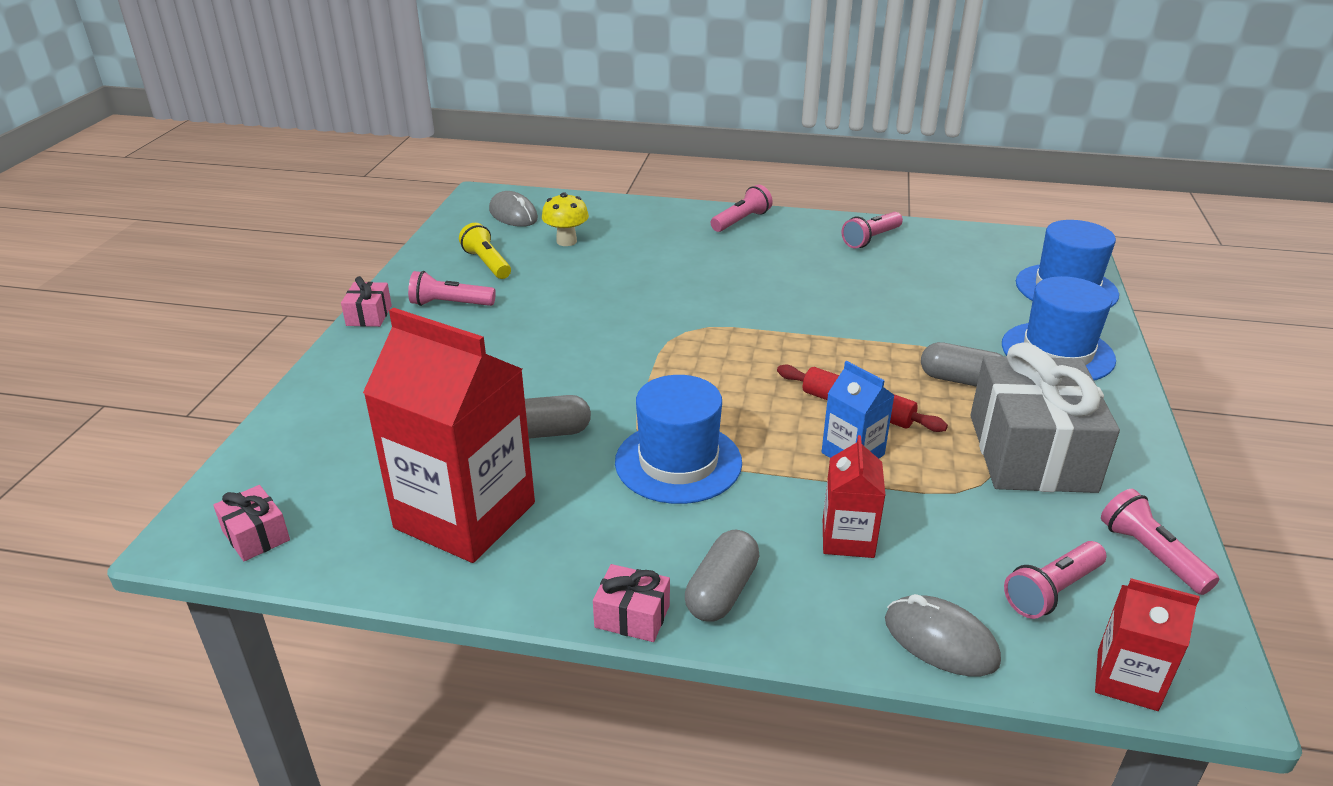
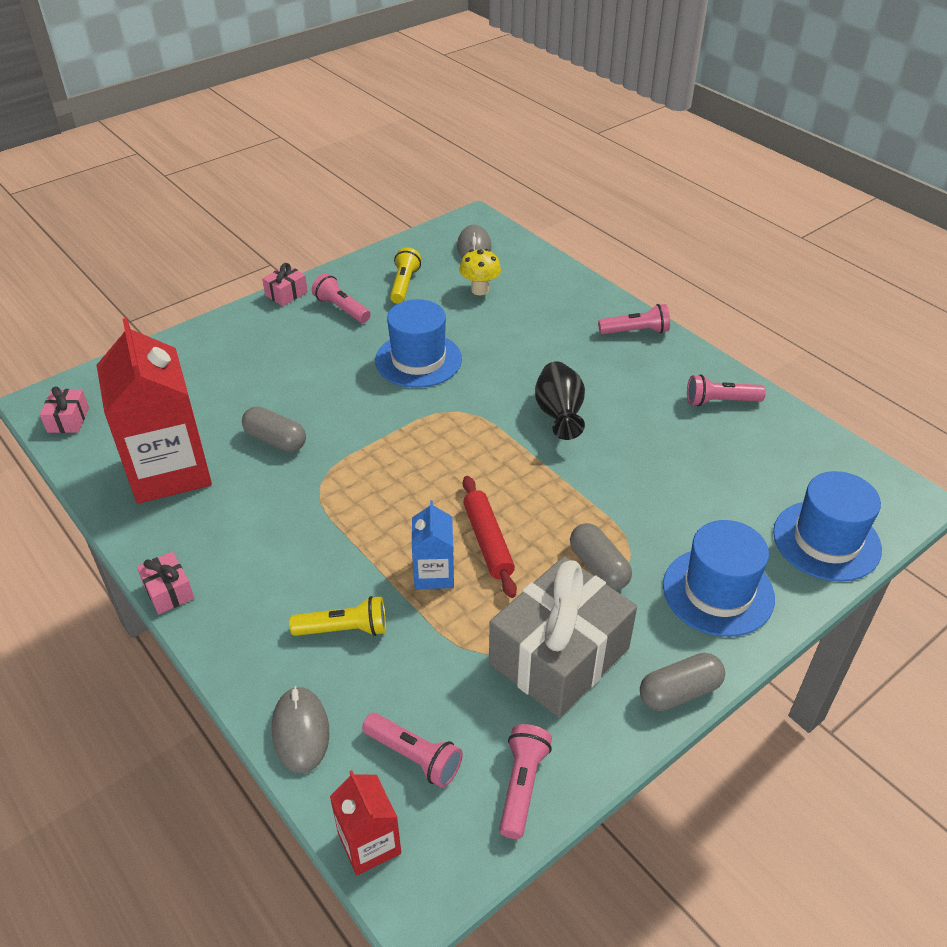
camera: 40 degrees right, 10 degrees up
blue hat [615,375,742,504] -> blue hat moved to [375,299,462,388]
grey capsule [685,530,759,622] -> grey capsule moved to [640,653,725,711]
red carton [823,435,886,558] -> yellow flashlight [289,596,386,636]
pink flashlight [1004,541,1106,619] -> pink flashlight turned 150 degrees counterclockwise [362,713,463,788]
none -> black vase [535,361,585,440]

